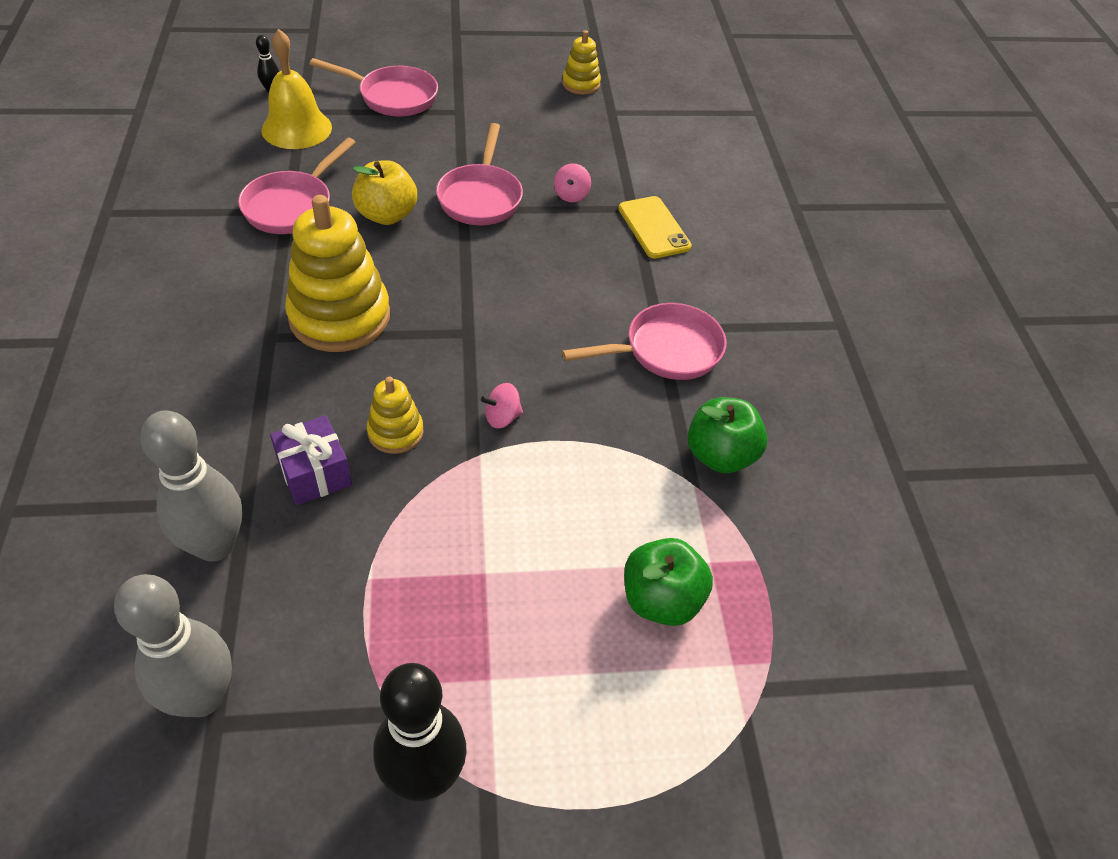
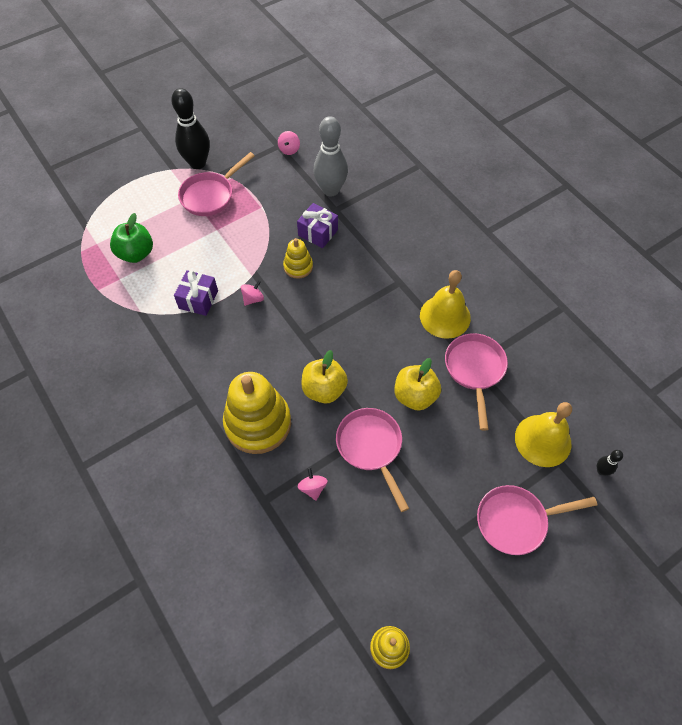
camera: 155 degrees right, 10 degrees up
grey bowling pin [114,574,232,717] -> pink spinning top [278,131,300,155]
yellow stacking toy [285,195,390,352] -> yellow stacking toy moved to [223,372,291,454]
pink pan [562,303,726,380] -> pink pan moved to [178,152,255,216]
yellow phone [618,196,692,258] -> none
green apple [688,397,768,473] -> none
none -> purple gift [174,270,218,316]
none -> yellow apple [301,350,348,404]
none -> yellow bell [420,270,471,339]

